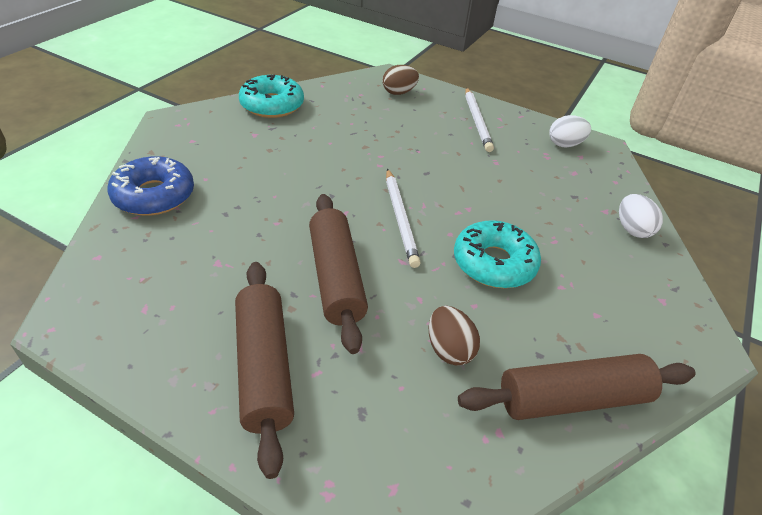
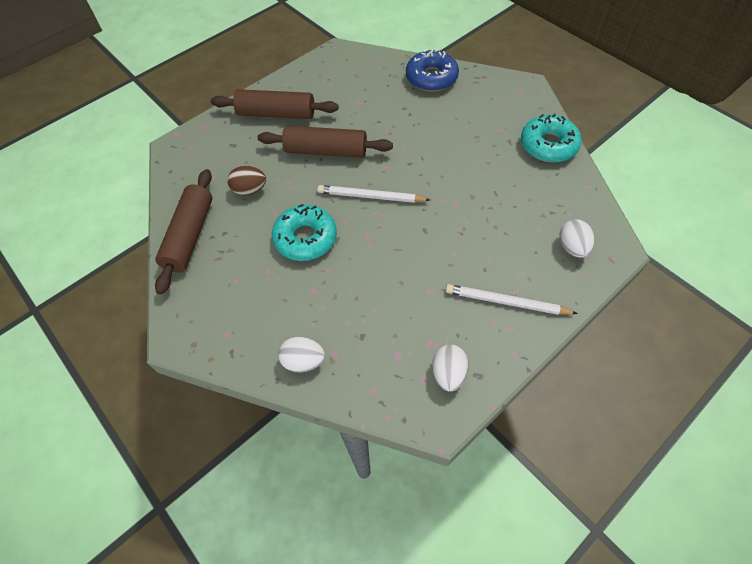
camera: 115 degrees right, 15 degrees up
brown egg [383,65,419,95] -> white egg [560,220,594,258]

